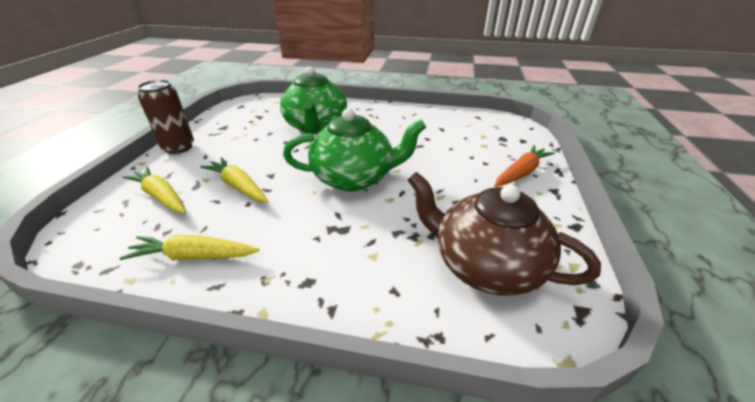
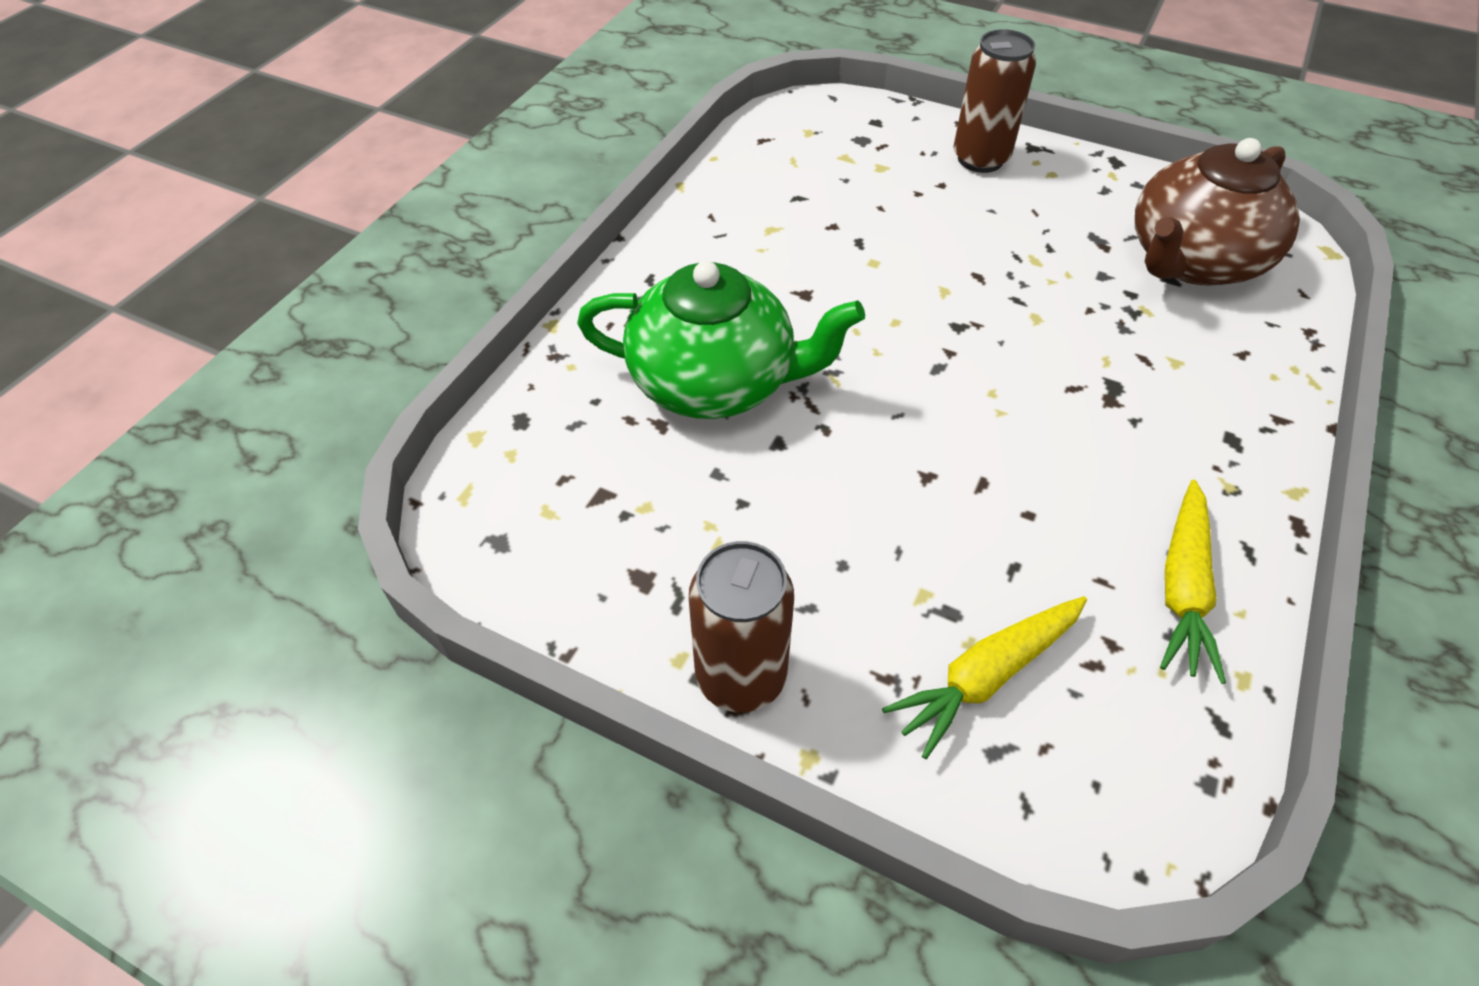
camera: 75 degrees left, 15 degrees up
yellow carrot [200,157,268,202] -> none
green teapot [283,108,426,191] -> none
orange carrot [495,145,555,187] -> brown can [953,29,1036,173]

